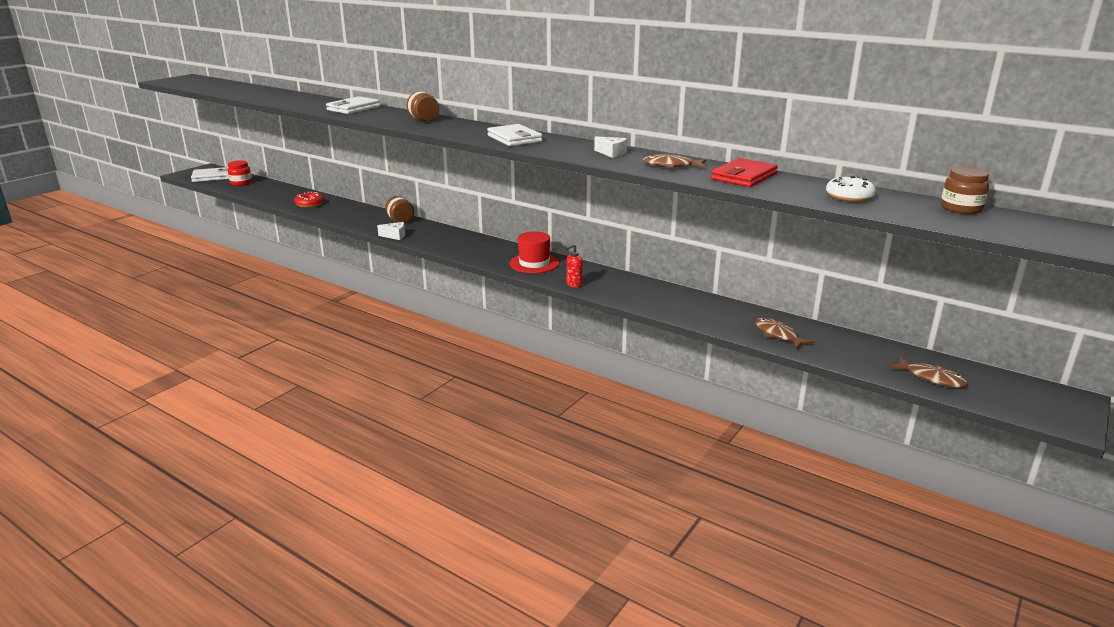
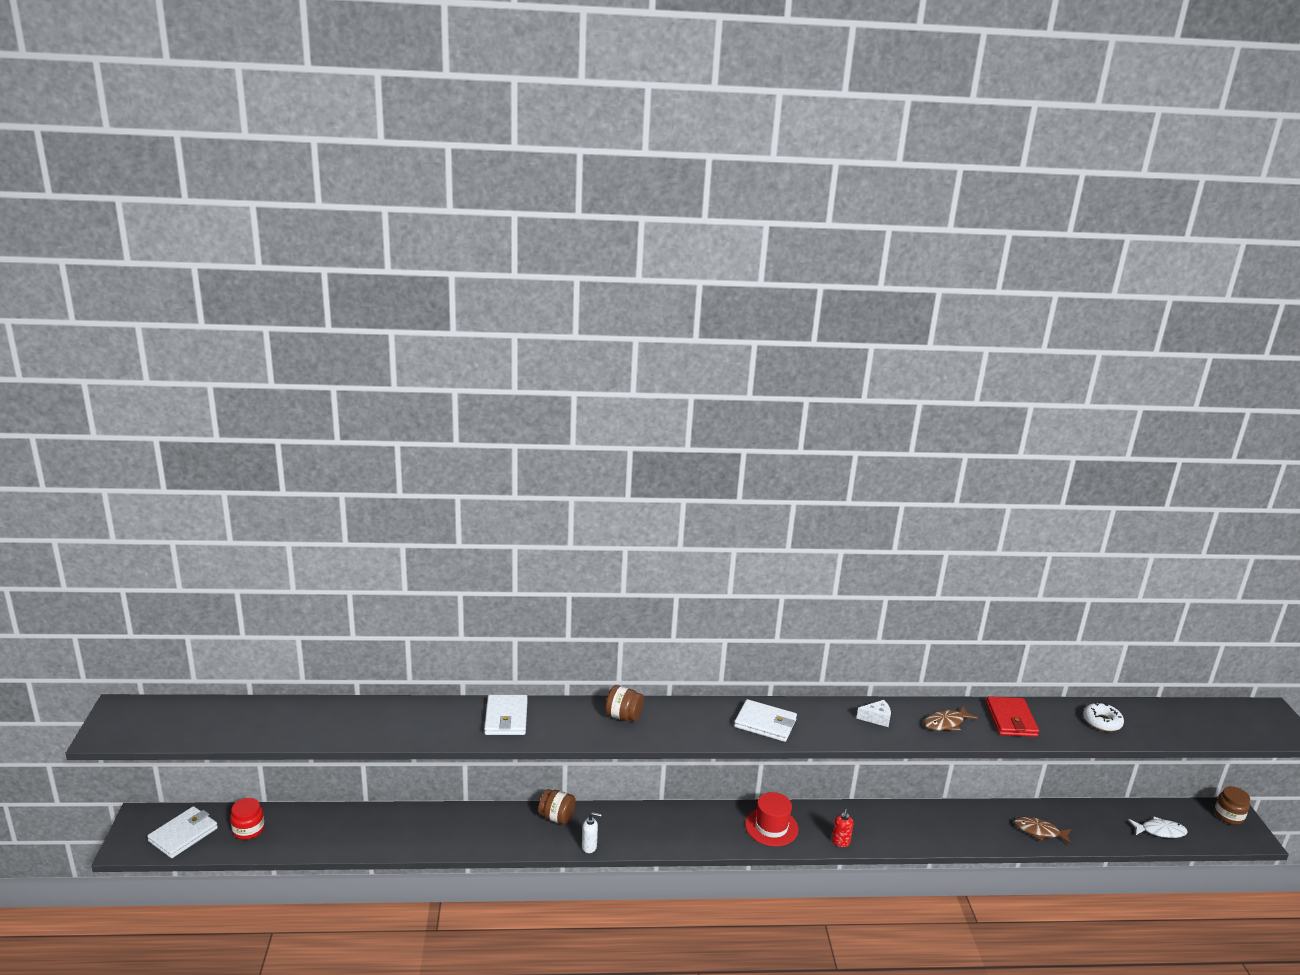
camera: 40 degrees left, 0 degrees up
red donut [294,191,324,208] -> none
white cheese [377,222,405,240] -> white soap dispenser [582,812,602,853]
brown fish [890,357,968,387] -> white fish [1128,816,1188,838]
brown jar [941,167,989,214] -> brown jar moved to [1214,786,1250,825]

